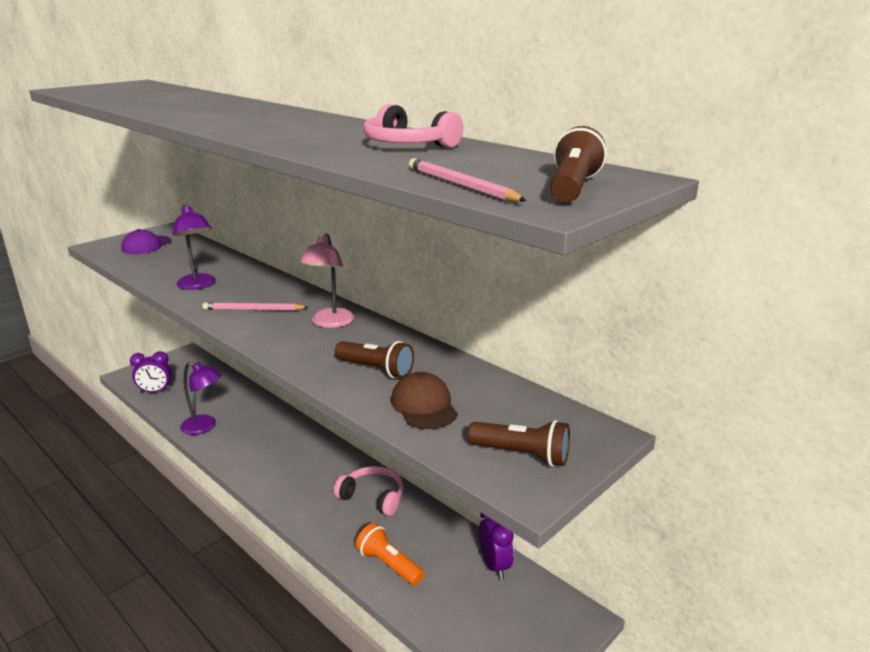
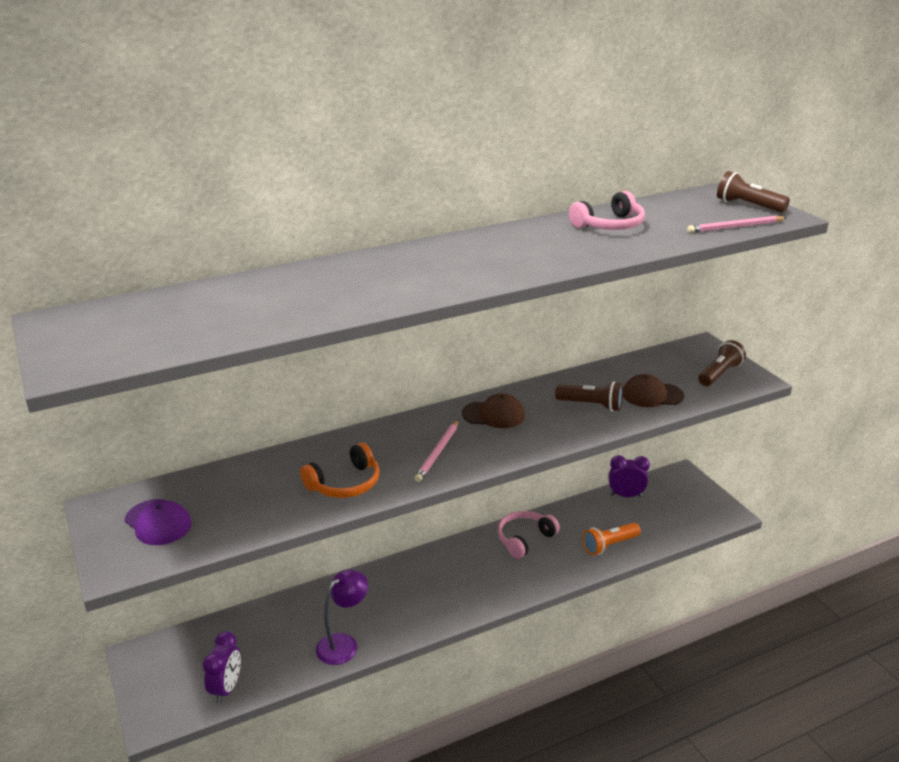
camera: 70 degrees left, 5 degrees up
purple lamp [173,205,216,290] -> orange headphones [300,442,380,498]
pink lamp [300,233,355,328] -> brown cap [462,393,525,428]
brown flashlight [335,341,414,378] -> brown flashlight turned 60 degrees clockwise [555,381,623,411]

